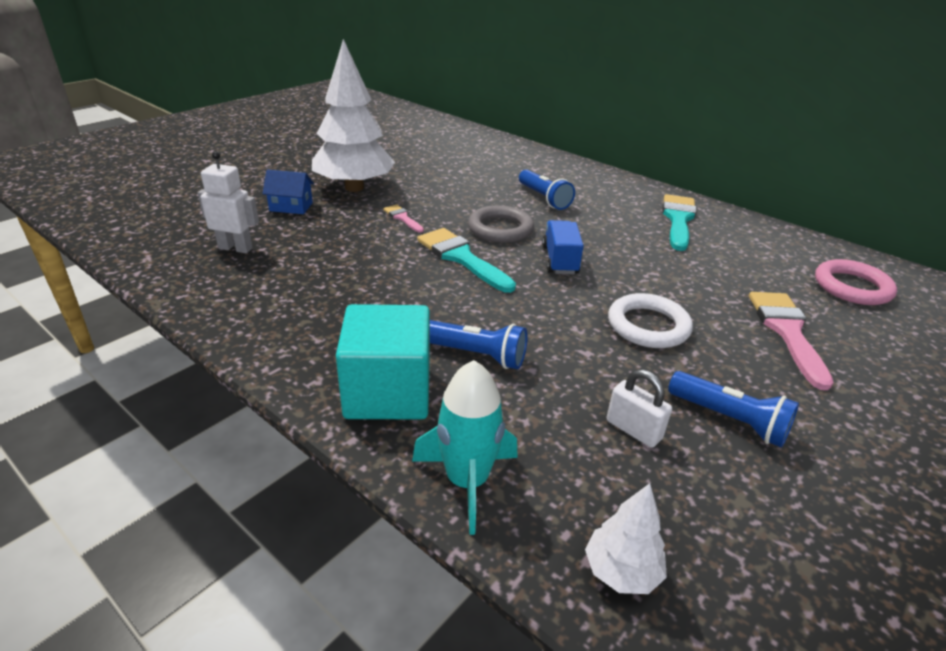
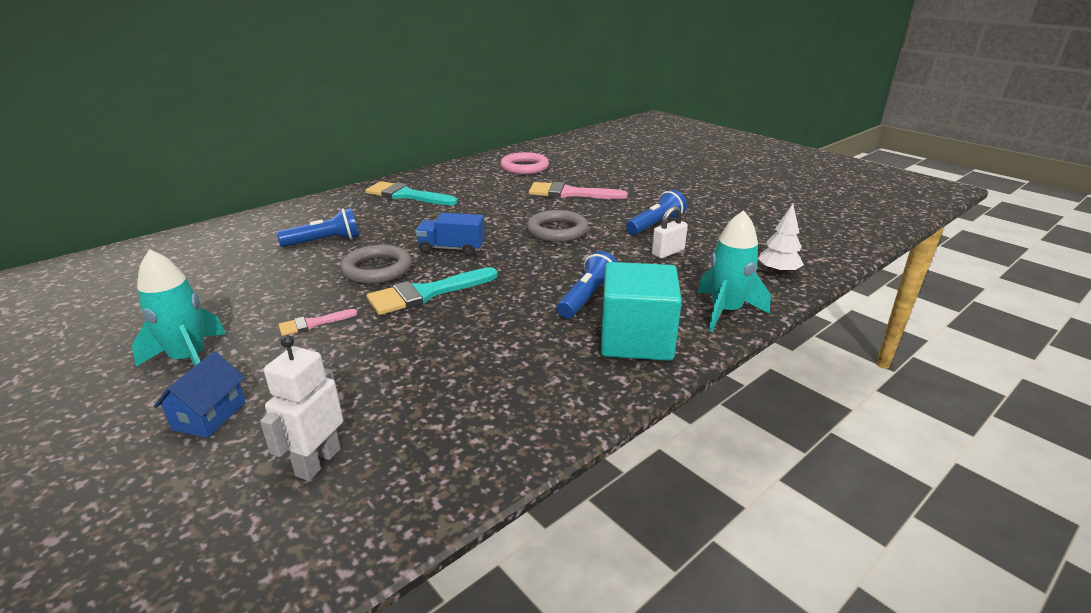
camera: 80 degrees left, 5 degrees down
white tree [312,39,395,192] -> turquoise rocket [131,249,226,366]
white ring [608,293,693,348] -> grey ring [527,210,588,242]

